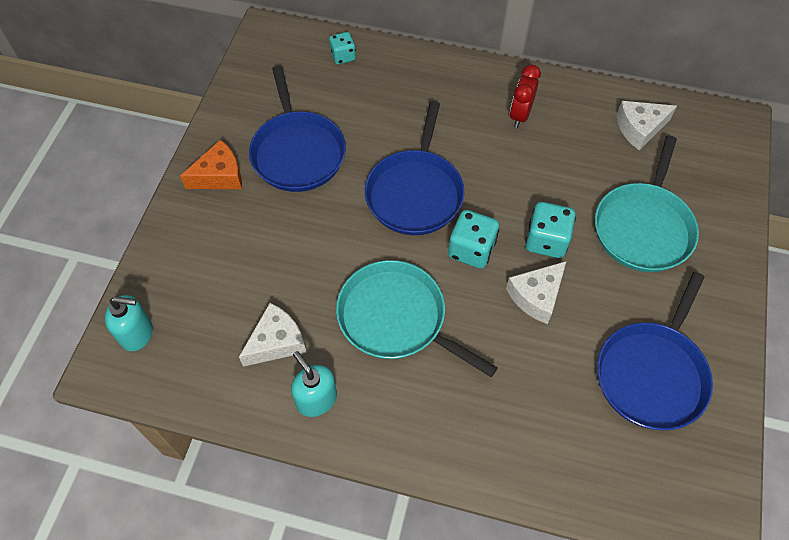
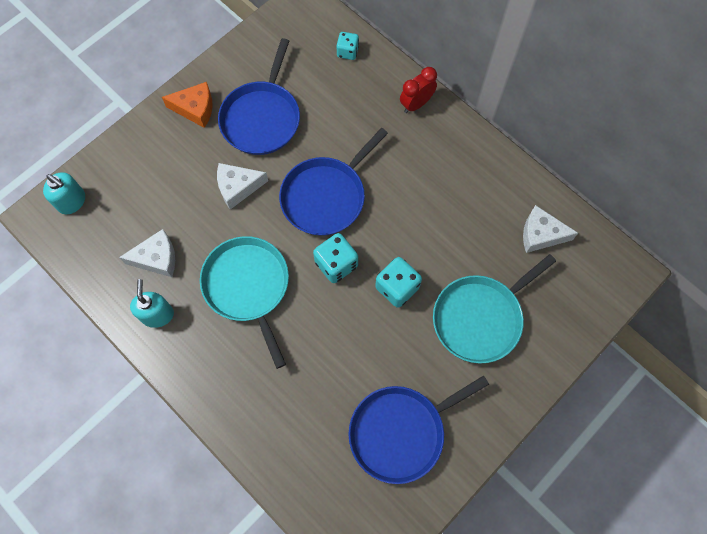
camera: 30 degrees right, 10 degrees up
white cheese [506,261,566,324] -> white cheese moved to [217,163,268,210]
red clock [510,65,541,128] -> red clock moved to [400,67,437,113]

